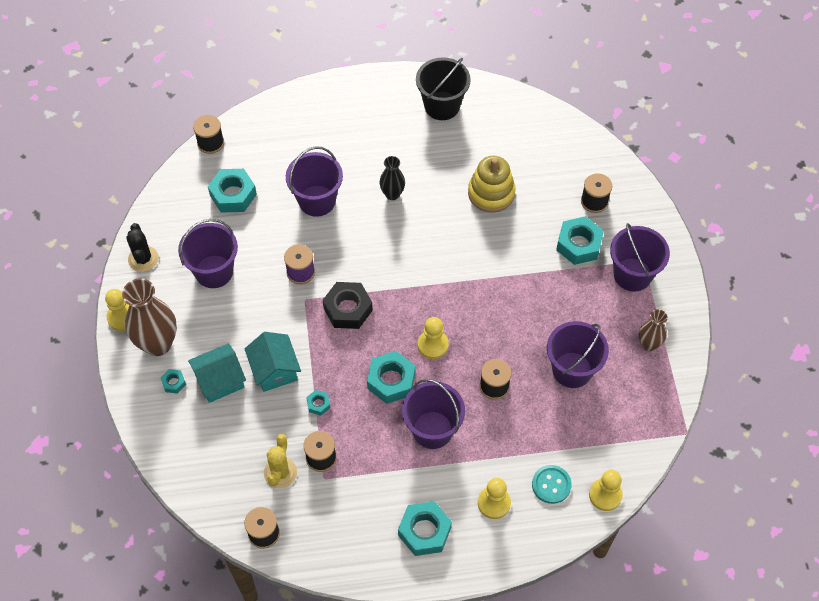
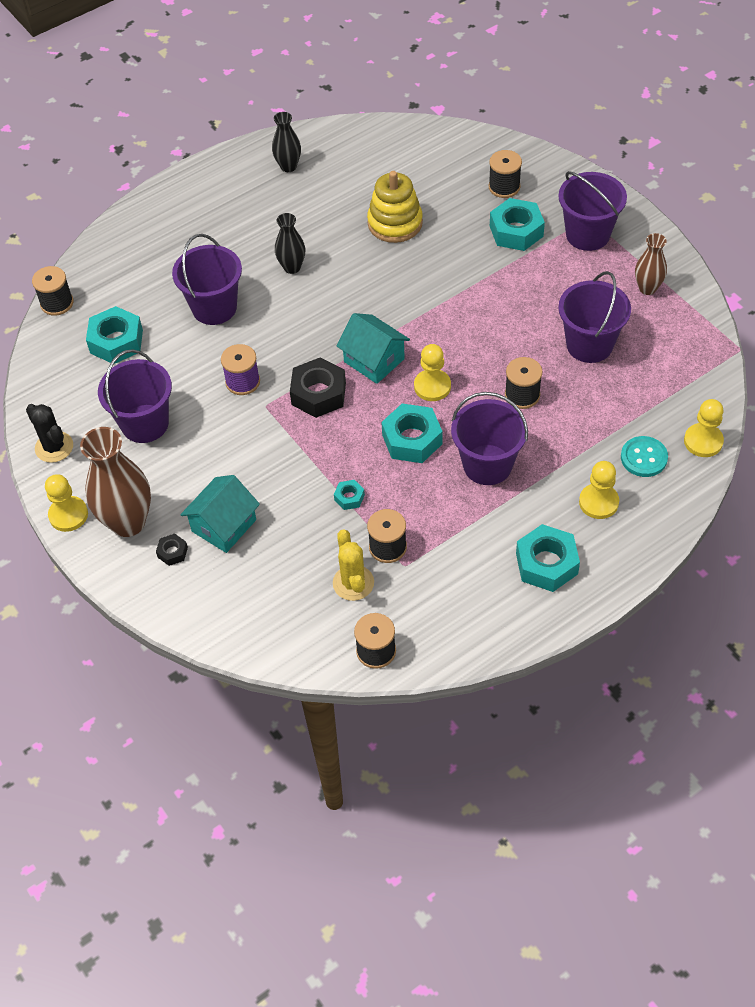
camera: 25 degrees left, 5 degrees down
turquoise nut [161,369,186,394] -> black nut [156,534,188,566]
turquoise house [245,332,301,392] -> turquoise house moved to [336,313,410,384]
black bucket [416,57,471,120] -> black vase [272,112,301,172]

